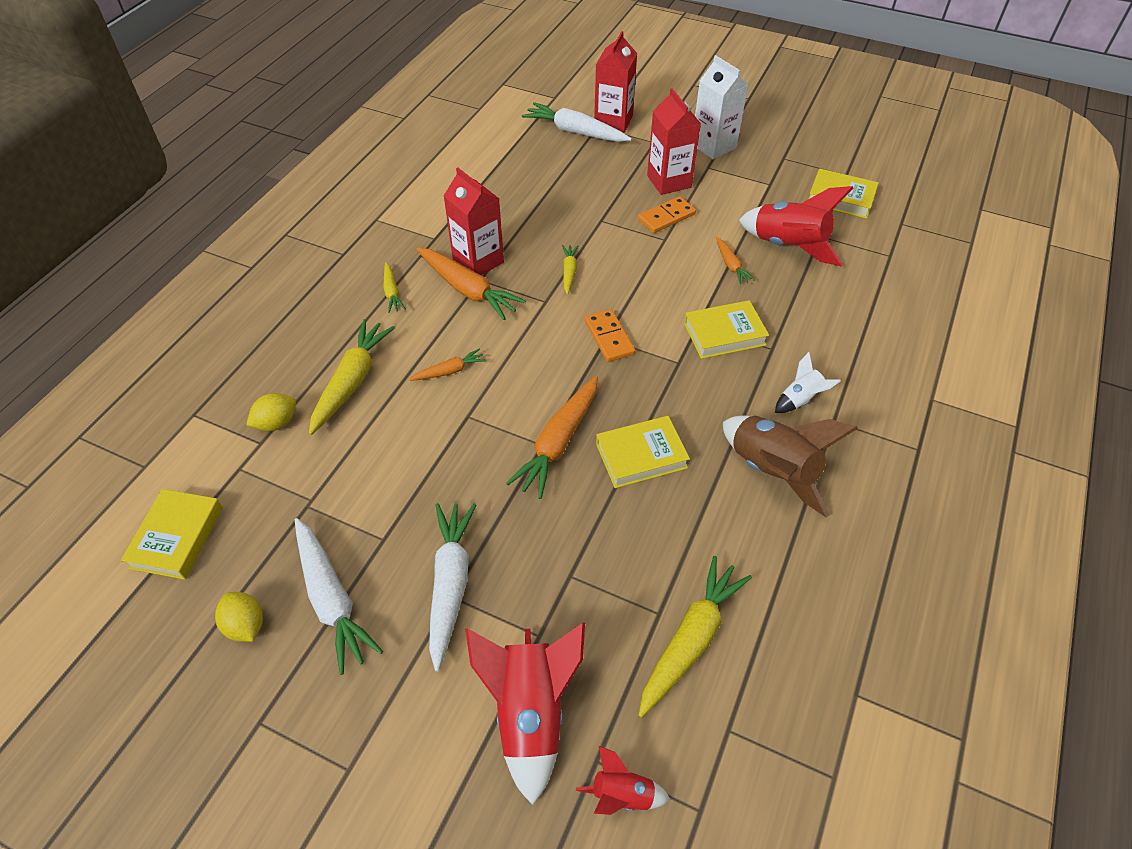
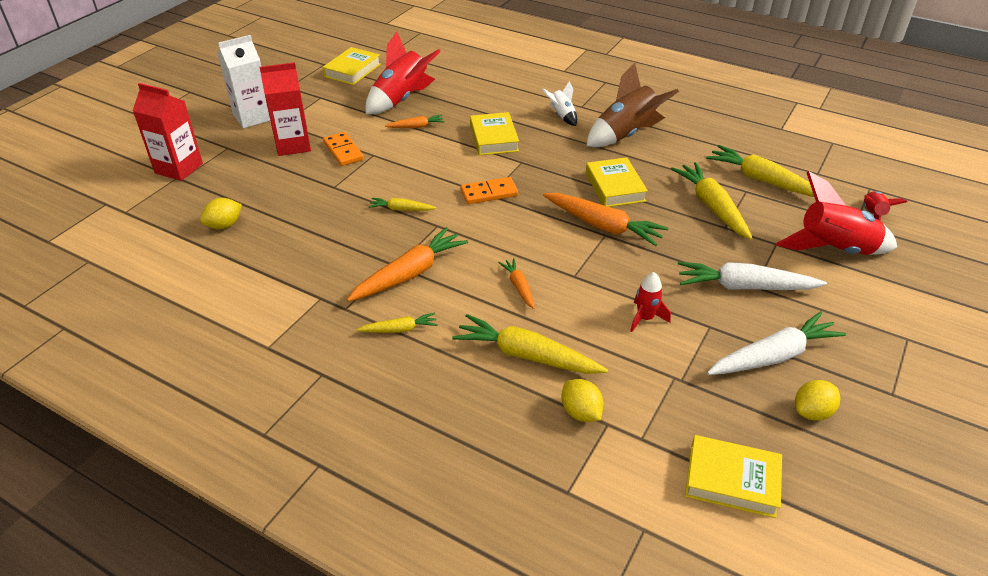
camera: 85 degrees left, 10 degrees down
red carton [444,167,504,275] -> none
white carrot [522,102,632,142] -> none
none -> yellow lemon [200,198,242,229]
none -> red rocket [630,272,671,332]
none -> yellow carrot [671,162,752,240]

